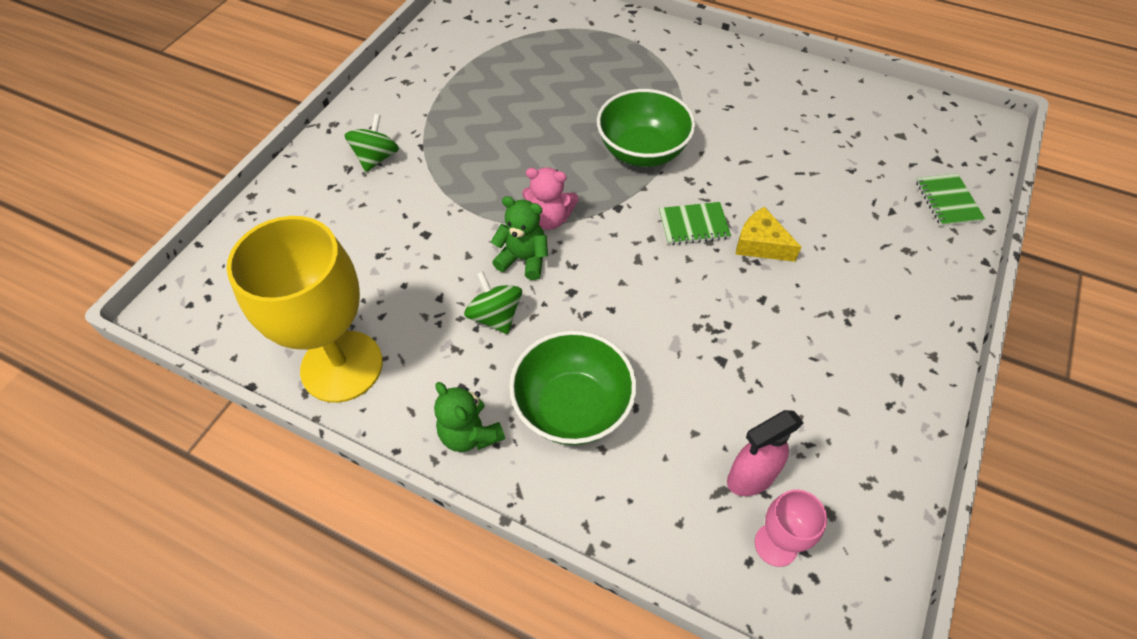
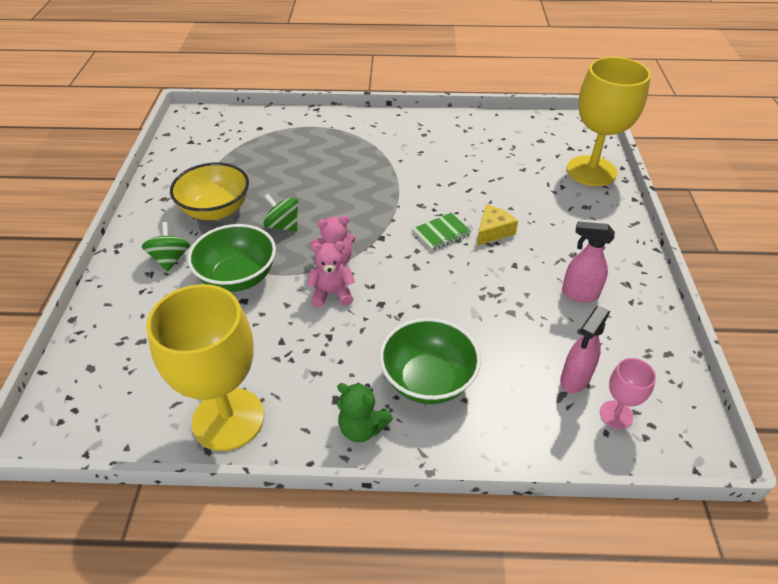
camera: 25 degrees left, 10 degrees down
green spinning top [464,271,522,334] -> green spinning top moved to [263,194,298,232]
green teddy bear [491,196,548,280] -> pink teddy bear [307,241,355,308]
green bowl [597,89,696,167] -> green bowl moved to [188,224,276,292]
yellow cheese [736,207,801,262] -> yellow cheese turned 120 degrees clockwise [477,205,518,246]
green notebook [916,173,985,226] -> yellow goblet [567,57,651,186]
none -> yellow bowl [170,163,249,220]
none -> pink spray bottle [562,221,615,303]

